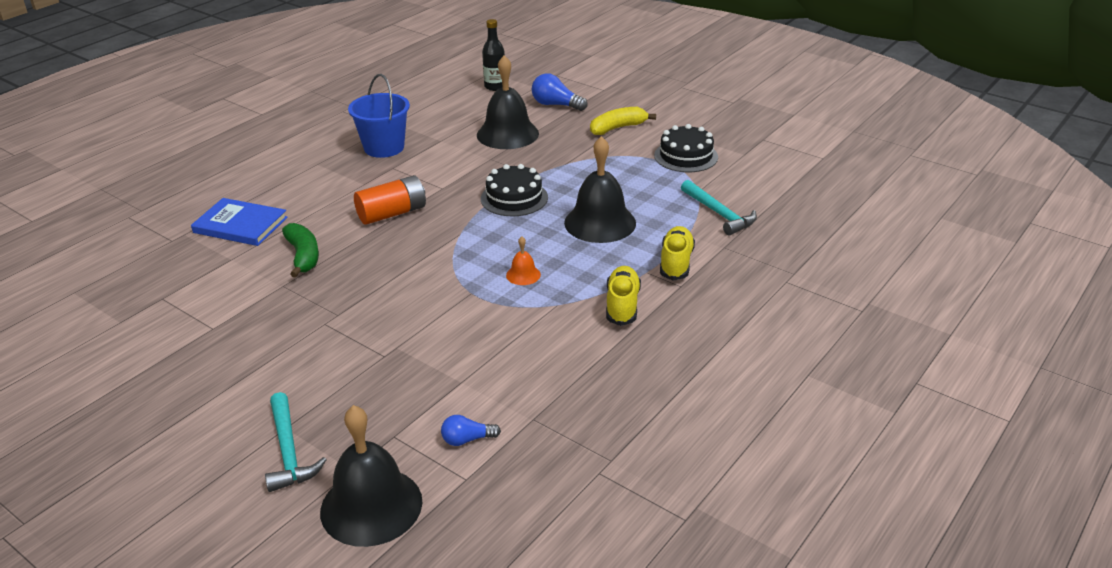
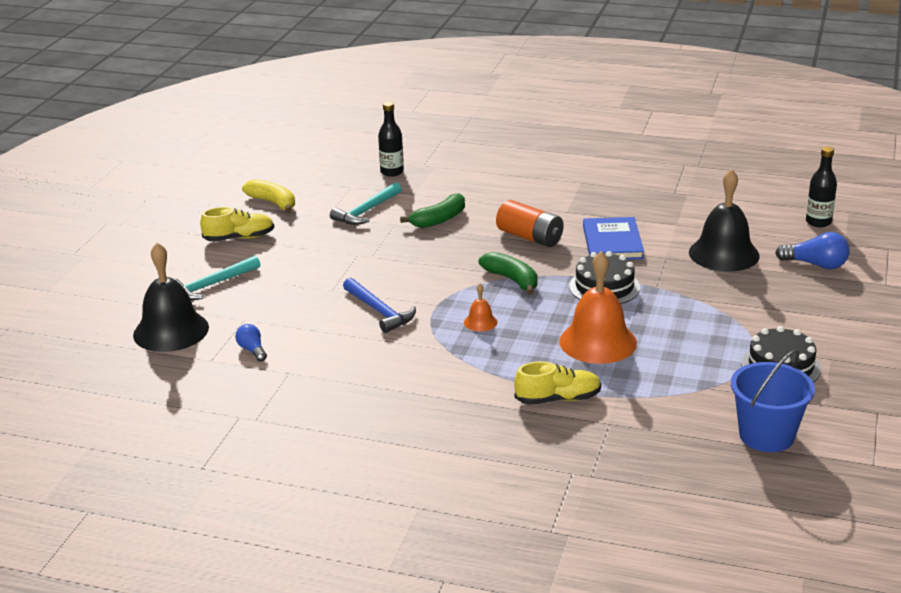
camera: 70 degrees right, 5 degrees down
blue book [191,198,288,246] -> blue book moved to [583,217,644,260]
blue bucket [348,74,410,158] -> blue bucket moved to [731,350,815,452]
blue light bulb [532,73,588,111] -> blue light bulb turned 105 degrees clockwise [775,232,850,269]
black bell [564,136,636,243] -> orange bell [559,251,637,364]
yellow banana [590,107,656,135] -> yellow banana moved to [242,179,295,213]
yellow shoe [606,266,641,326] -> yellow shoe moved to [200,207,274,242]
turquoise hammer [681,180,757,235] -> turquoise hammer moved to [330,182,402,225]
none -> blue hammer [343,278,416,333]
none -> black bottle [378,102,404,177]
none -> green banana [479,252,538,295]

